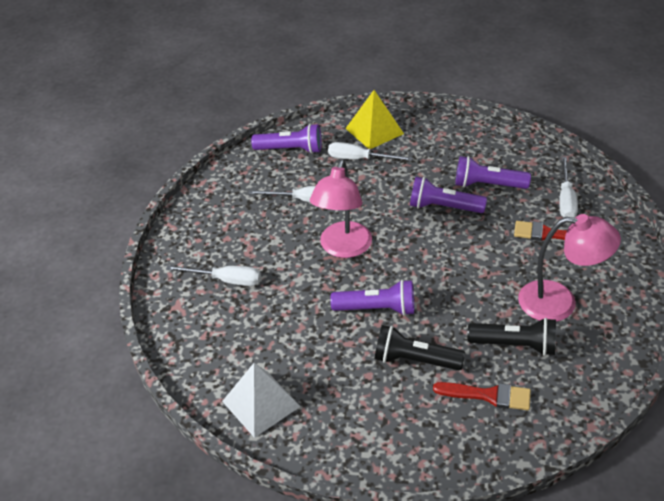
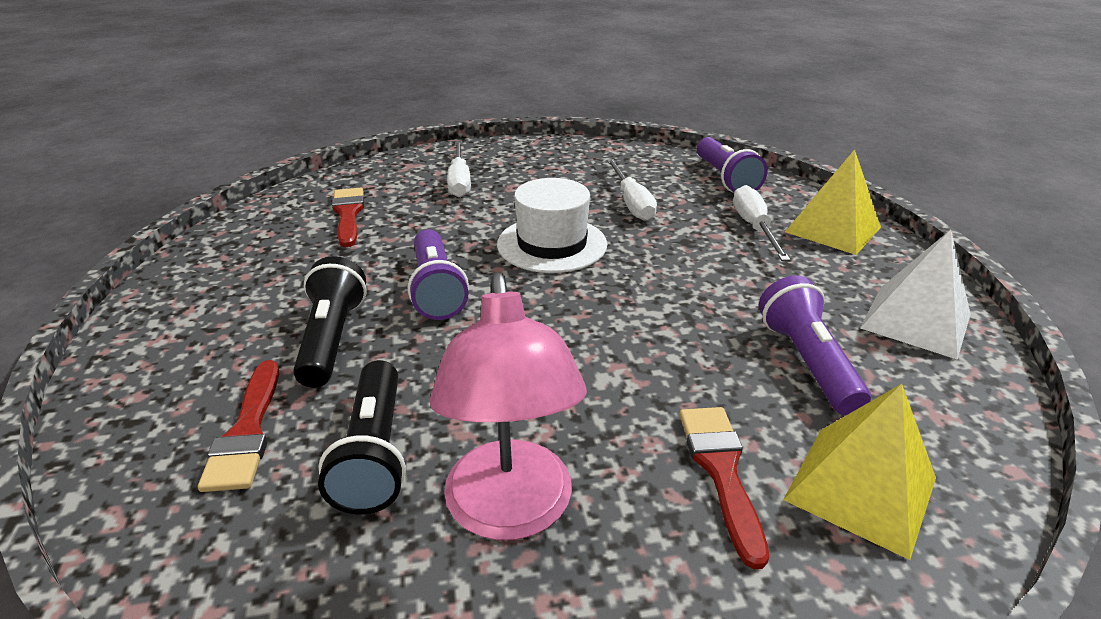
camera: 70 degrees right, 10 degrees down
white pyramid [222,363,301,438] -> white pyramid moved to [860,230,971,360]
pink lamp [310,159,372,258] -> white hat [497,178,607,273]
purple flashlight [410,177,487,213] -> none
white screwdriver [559,157,578,218] -> yellow pyramid [783,384,936,560]
none -> red brush [332,188,364,247]

